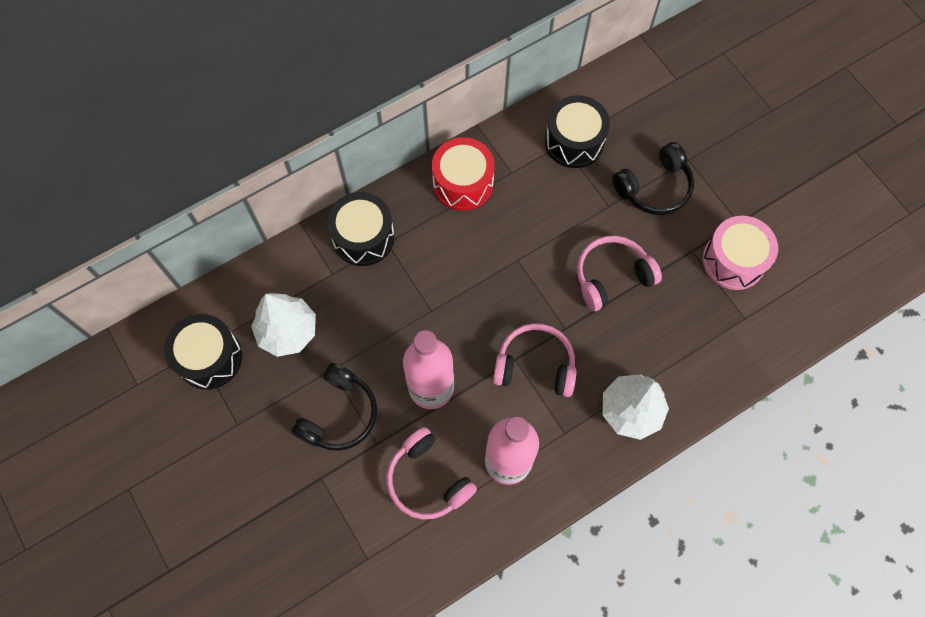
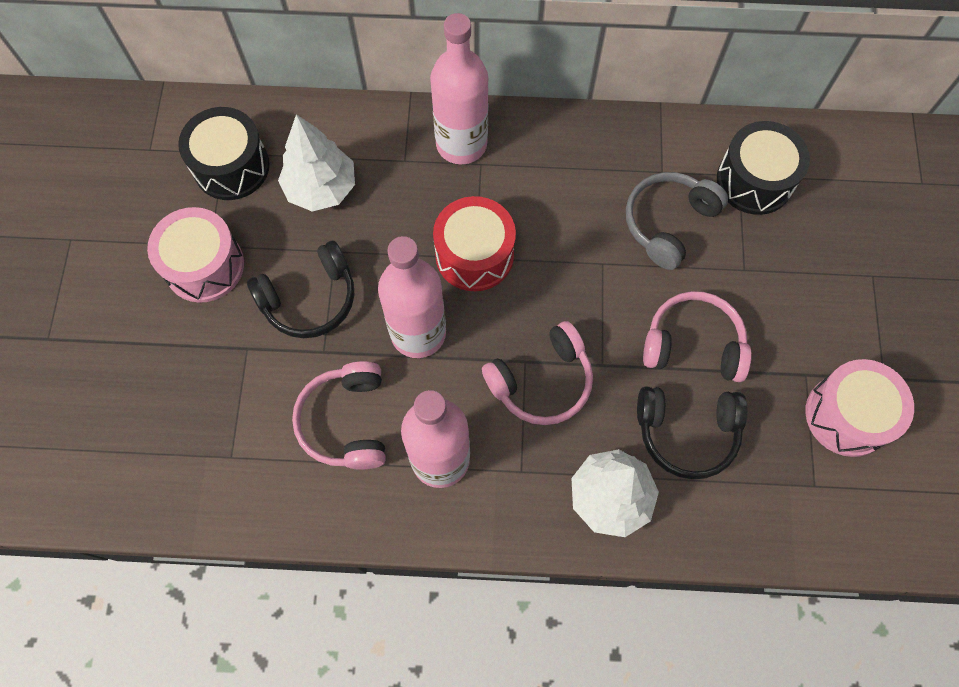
camera: 35 degrees right, 0 degrees up
black drum [327,192,394,266] -> pink bottle [430,13,488,164]
red drum [432,137,495,211] -> red drum moved to [433,196,516,291]
pink headphones [493,323,576,397] -> pink headphones turned 105 degrees clockwise [482,321,593,425]
black headphones [612,142,694,215] -> black headphones moved to [637,386,748,479]
none -> pink drum [147,207,244,303]
none -> grey headphones [626,172,728,270]

